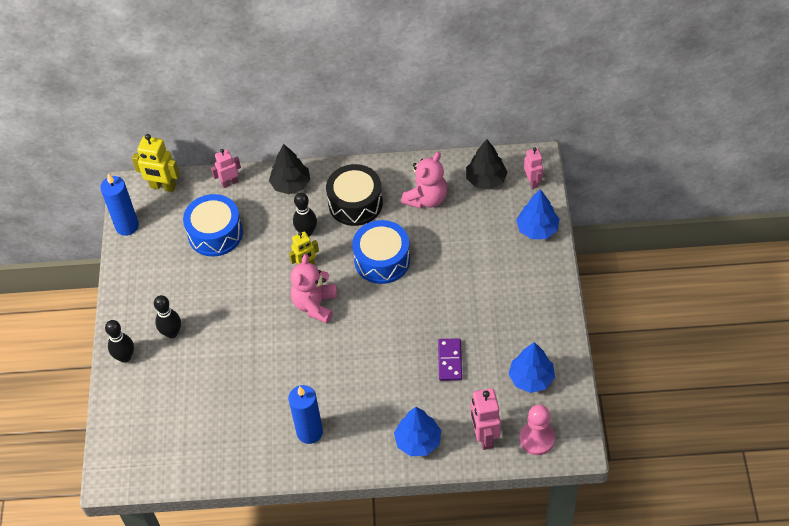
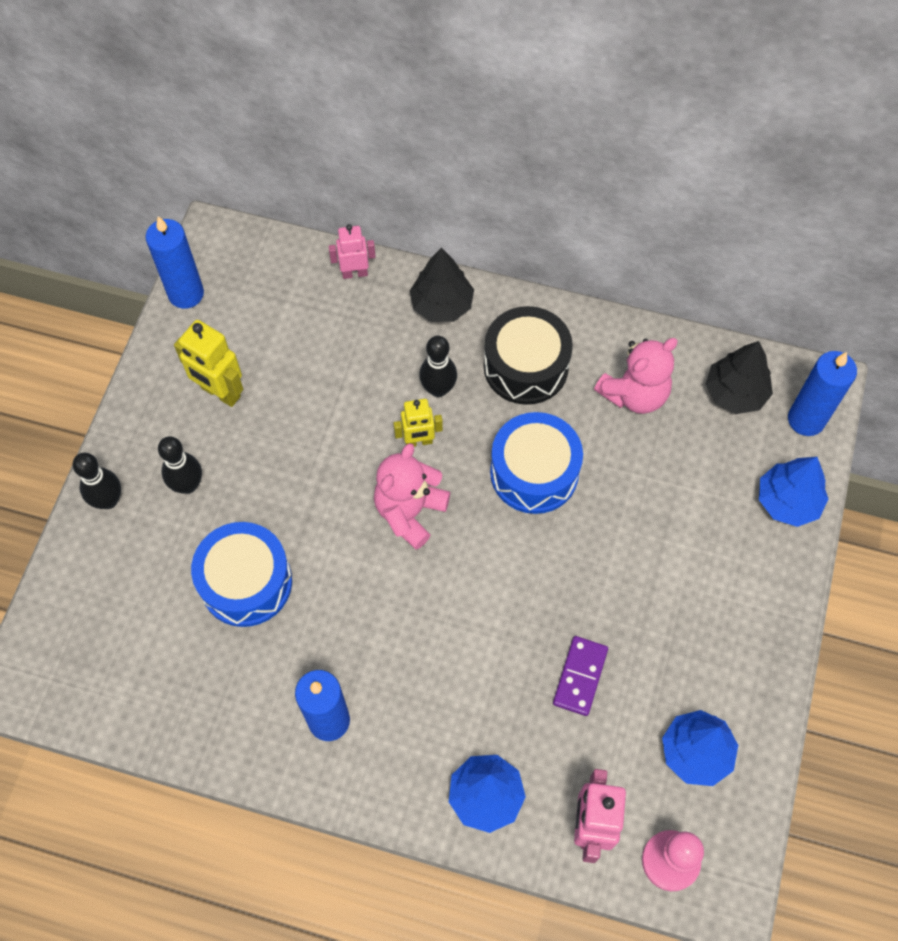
camera: 15 degrees right, 10 degrees up
yellow robot [132,134,179,192] -> yellow robot moved to [174,320,243,407]
blue drum [183,194,243,257] -> blue drum moved to [191,522,292,627]
pink robot [524,147,543,189] -> blue candle [788,351,857,436]

